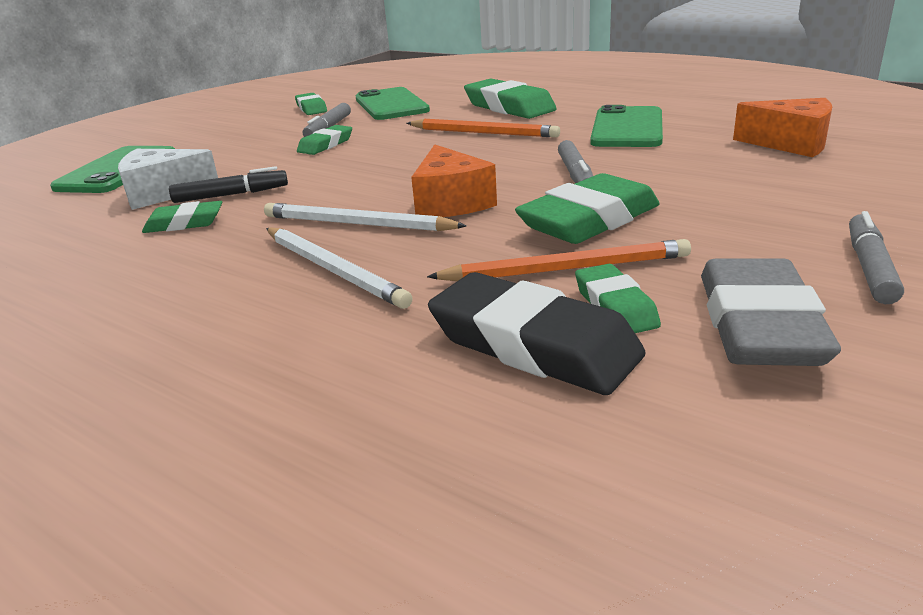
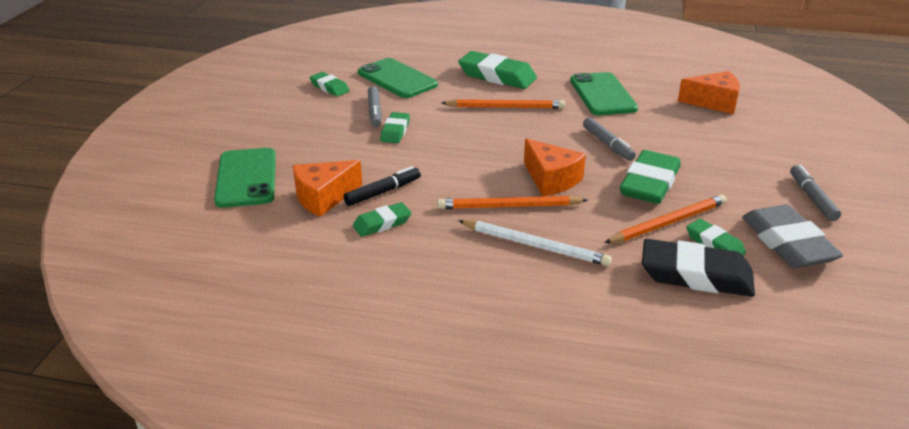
camera: 25 degrees left, 5 degrees up
white cheese [118,149,218,210] -> orange cheese [293,160,362,217]
white pencil [264,203,467,231] -> orange pencil [437,196,588,209]

